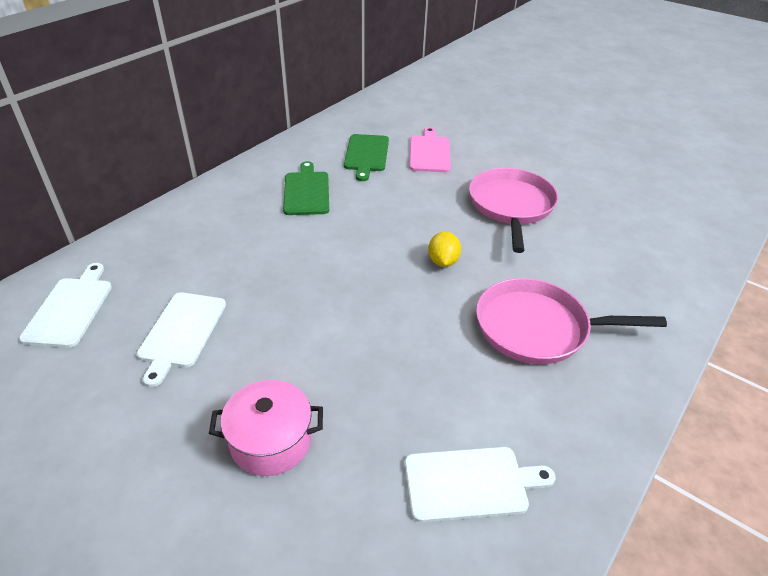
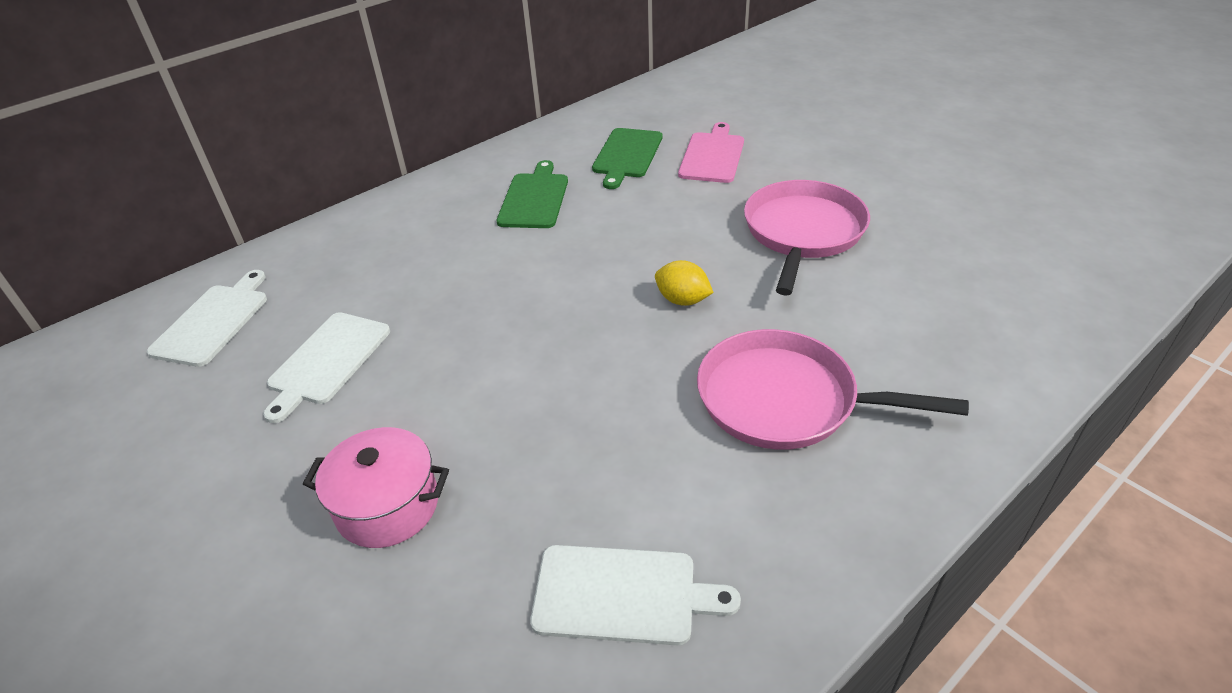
camera: 15 degrees right, 0 degrees up
yellow lemon [428,232,461,267] -> yellow lemon turned 75 degrees counterclockwise [655,260,714,306]

